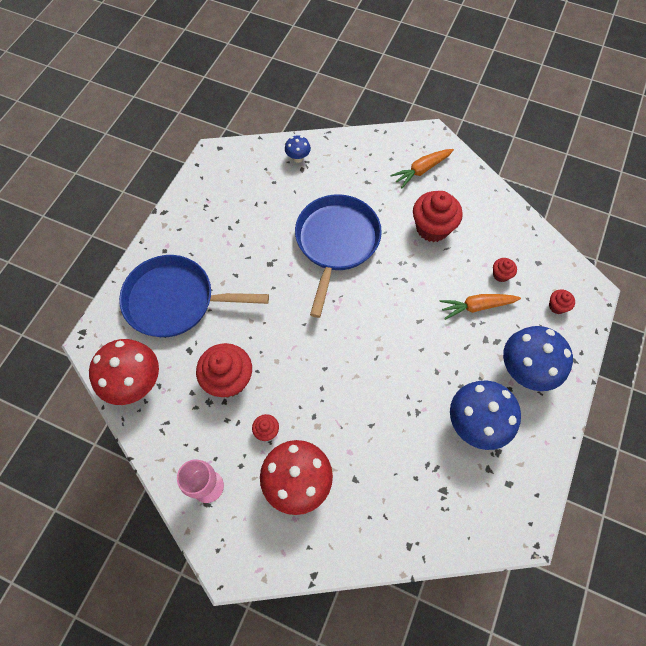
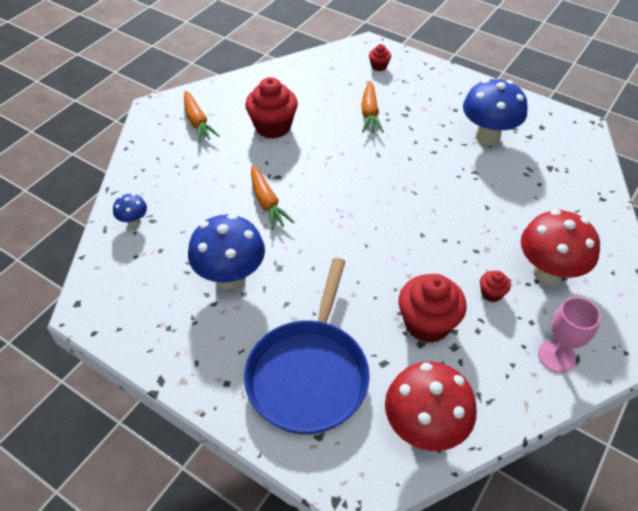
camera: 80 degrees left, 15 degrees down
blue pan [295,194,382,318] -> orange carrot [251,166,294,230]
red cupcake [493,258,517,282] -> none
blue mushroom [503,326,573,391] -> blue mushroom moved to [188,214,265,290]

